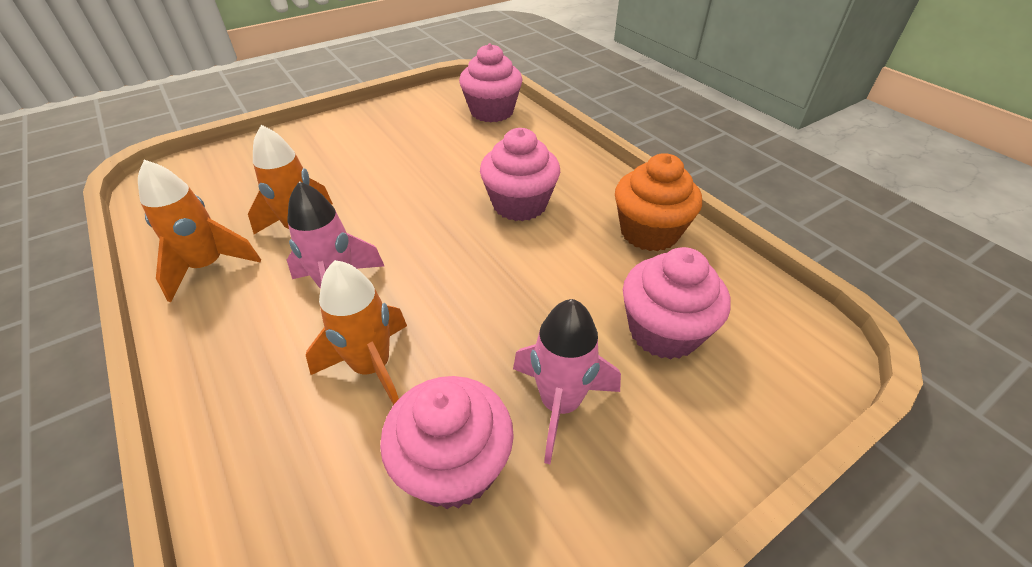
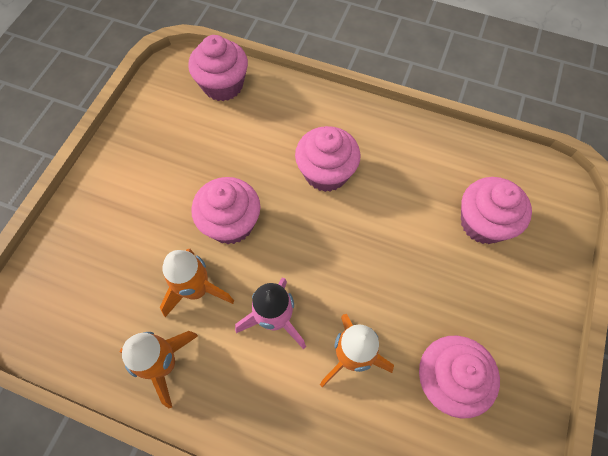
camera: 35 degrees left, 20 degrees up
pink rocket [513,299,621,464] -> none
orange cupcake [615,153,702,251] -> none
none -> pink cupcake [191,177,260,244]

